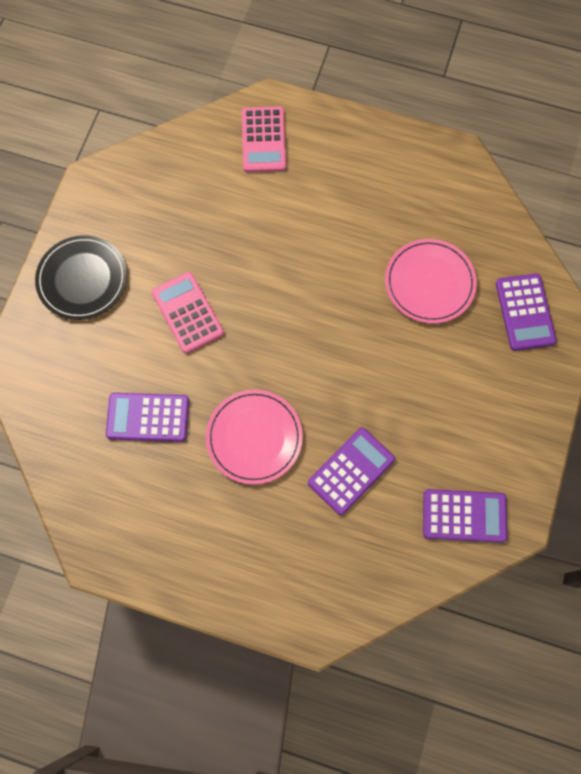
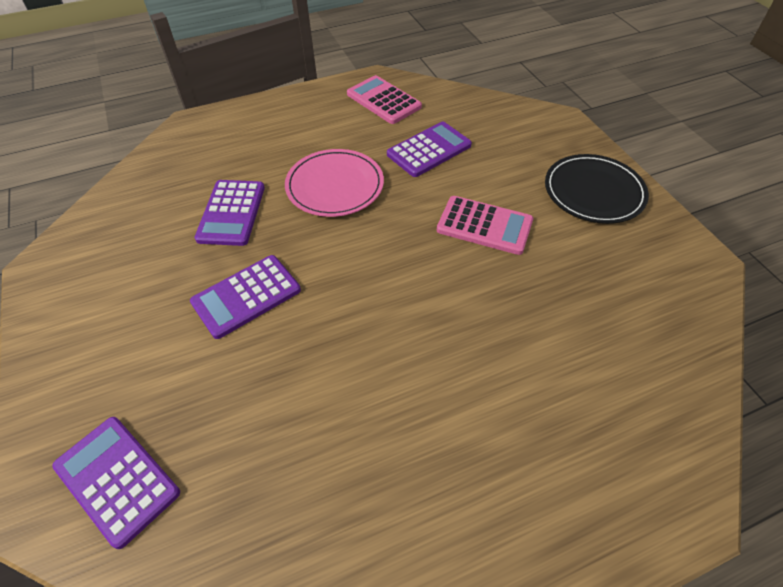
camera: 140 degrees right, 20 degrees down
pink calculator [242,106,286,172] -> pink calculator moved to [347,75,422,124]
pink plate [385,239,477,324] -> none
purple calculator [423,489,507,543] -> purple calculator moved to [190,255,301,339]

